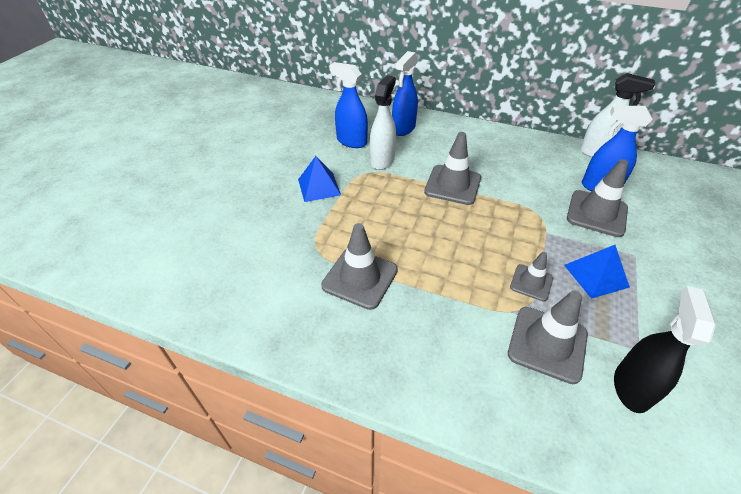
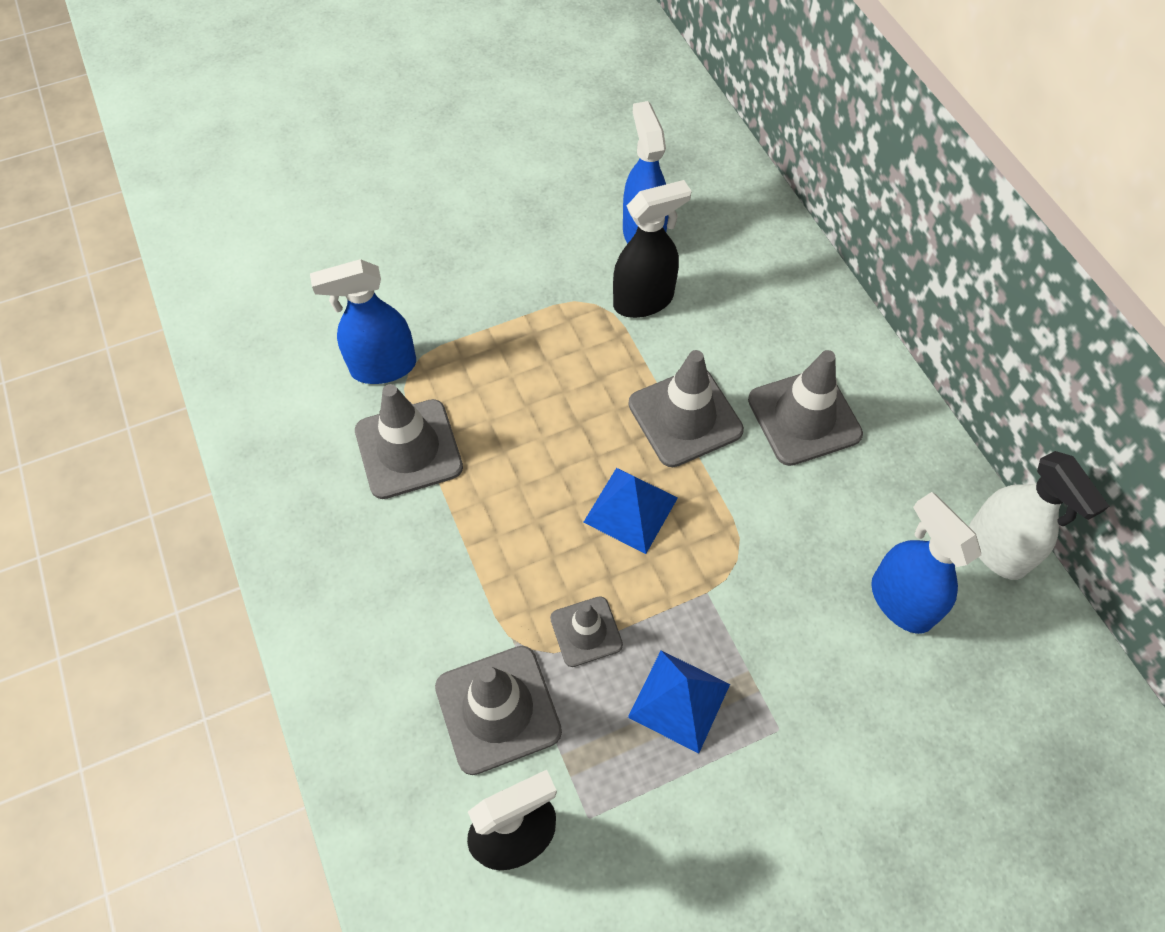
camera: 45 degrees right, 15 degrees up
blue pyramid [298,156,341,202] -> blue pyramid moved to [583,468,678,554]
white spray bottle [370,75,396,170] -> black spray bottle [613,180,692,318]
blue spray bottle [392,51,418,136] -> blue spray bottle moved to [310,259,416,384]
grey traffic cone [567,159,628,237] -> grey traffic cone moved to [748,350,863,466]

